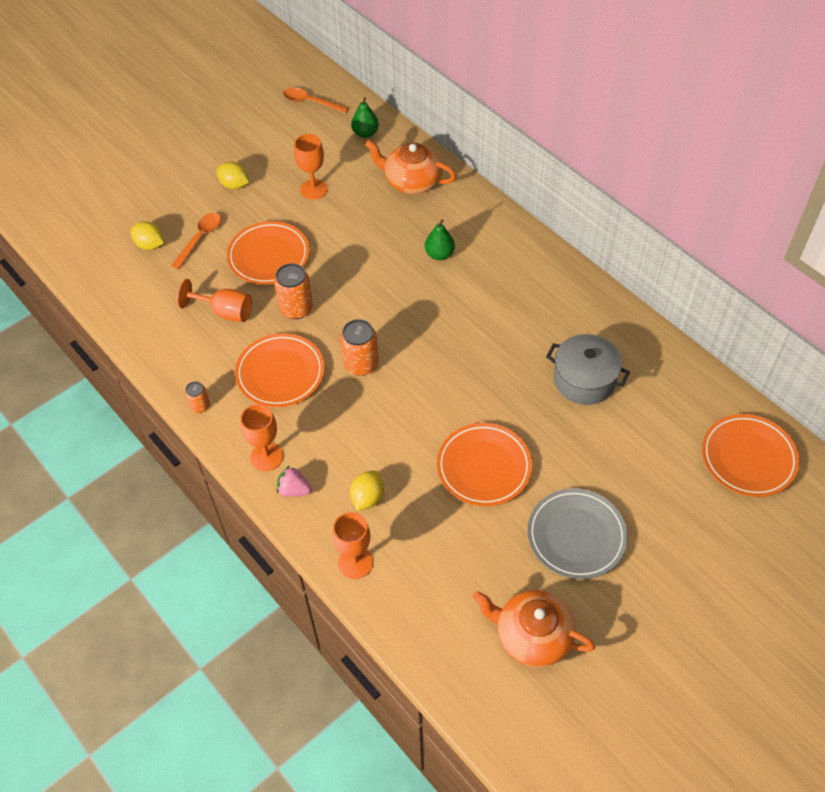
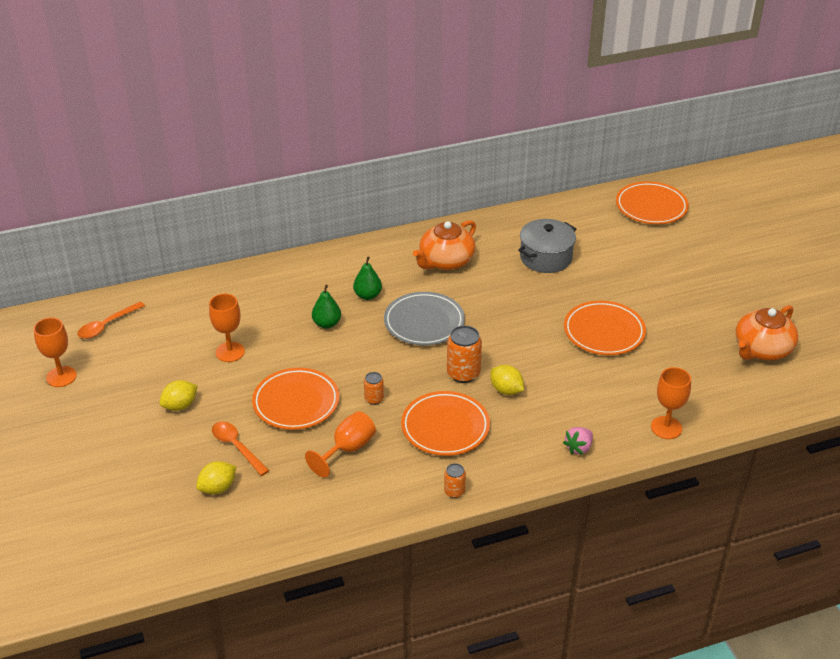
camera: 70 degrees left, 15 degrees down
orange goblet [240,404,283,471] -> orange goblet moved to [34,318,77,387]
orange can [274,263,313,319] -> orange can [364,372,384,405], size x0.56
yellow lemon [350,470,384,511] -> yellow lemon moved to [490,365,524,395]
green pear [351,97,379,138] -> green pear moved to [312,285,341,328]
orange teapot [365,140,456,194] -> orange teapot moved to [413,220,476,270]
grey plate [528,488,628,579] -> grey plate moved to [384,292,465,345]

